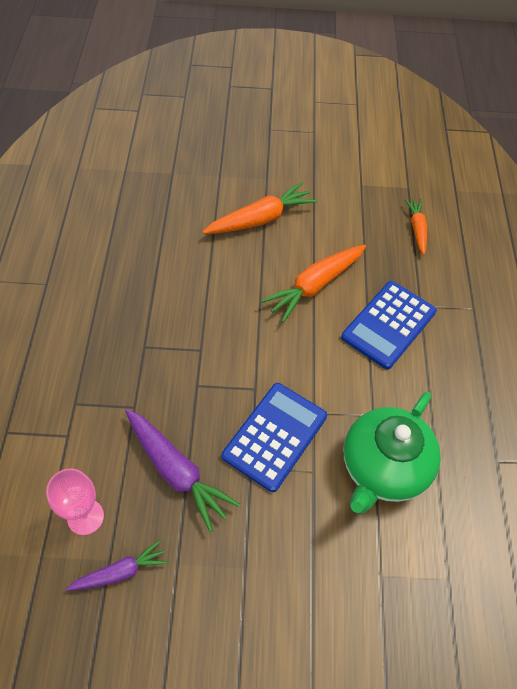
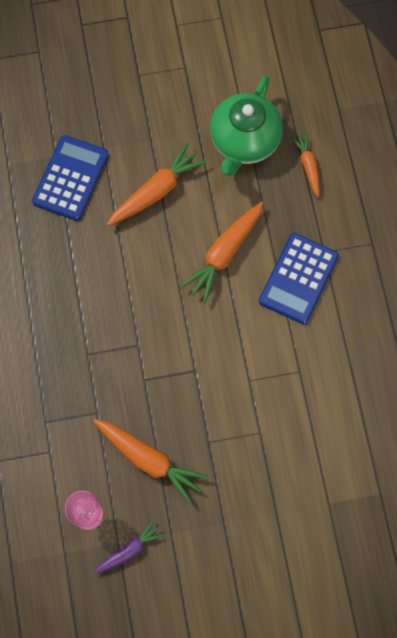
camera: 10 degrees left, 15 degrees up
purple carrot [125,409,240,532] -> orange carrot [93,419,209,504]
blue calculator [222,383,327,492] -> blue calculator moved to [32,135,109,221]
green teapot [344,392,441,513] -> green teapot moved to [210,75,283,176]

